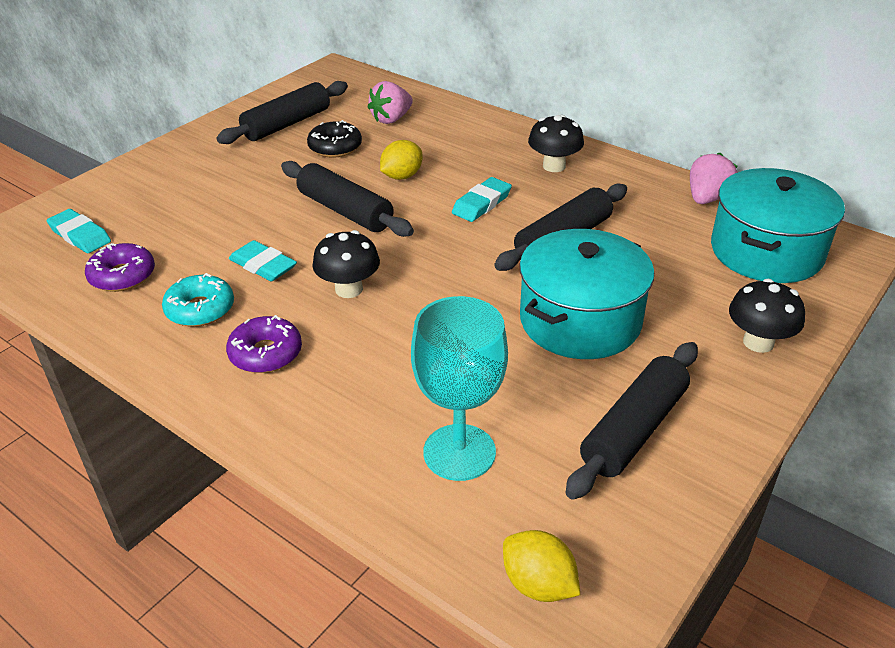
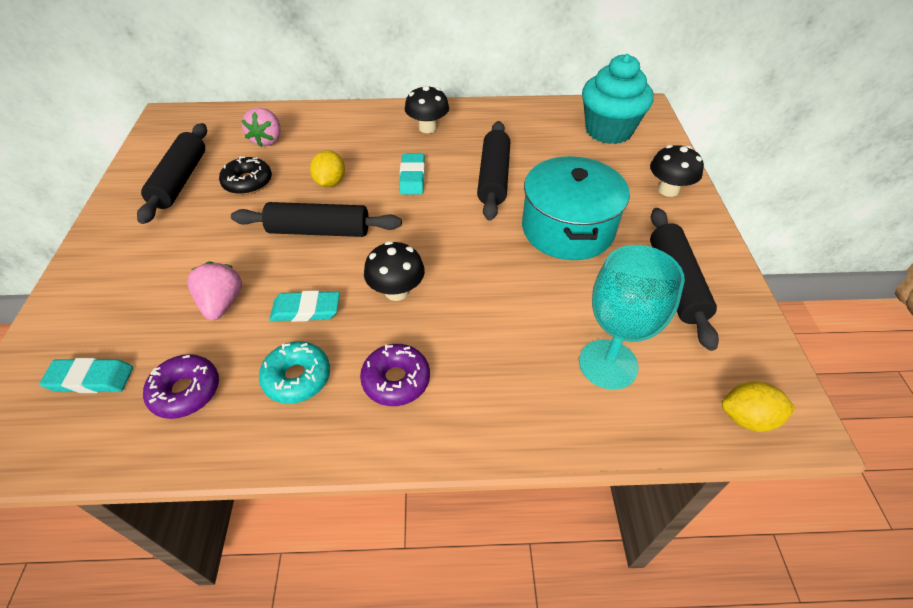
camera: 40 degrees left, 10 degrees up
pink strawberry [690,153,738,204] -> pink strawberry moved to [187,262,242,320]
turquoise pot [711,168,845,283] -> turquoise cupcake [582,54,654,144]

